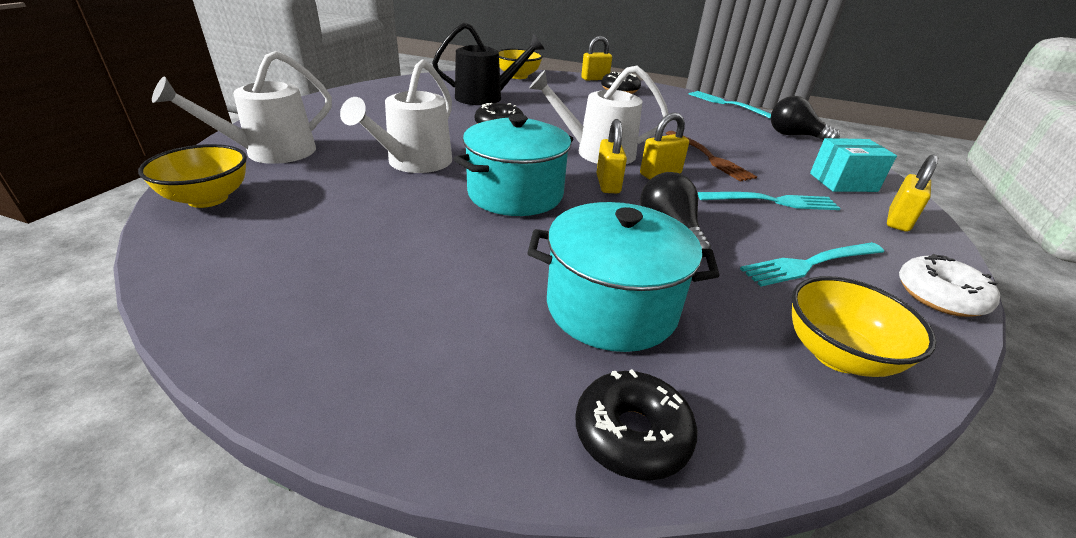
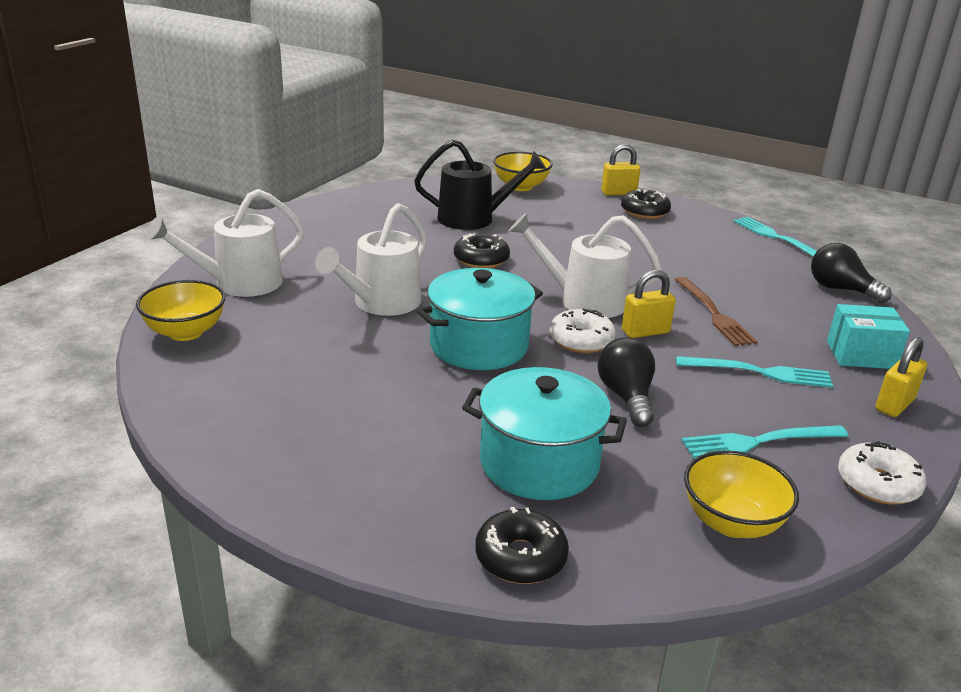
camera: 10 degrees right, 5 degrees down
yellow padlock [597,119,627,193] -> white donut [550,308,616,353]

